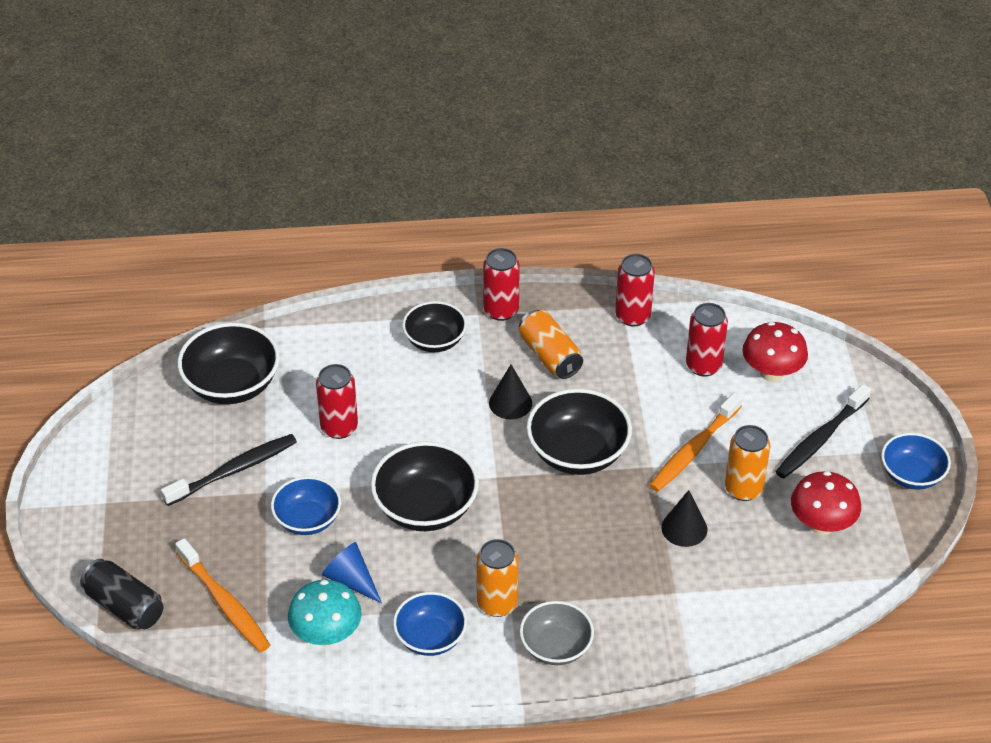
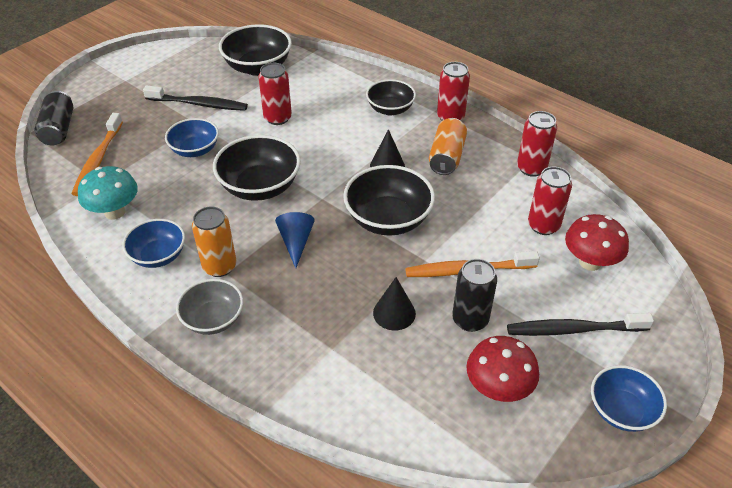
camera: 45 degrees right, 0 degrees up
blue cone [322,542,382,603] -> blue cone moved to [275,212,315,268]
orange can [725,425,770,501] -> black can [452,259,497,332]

